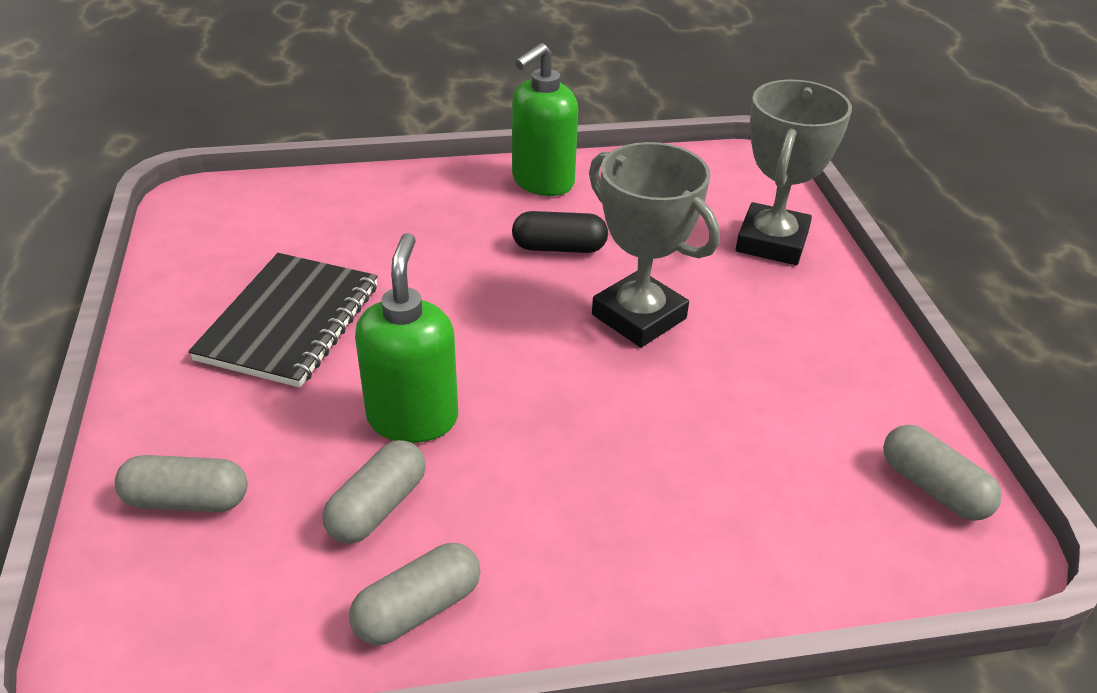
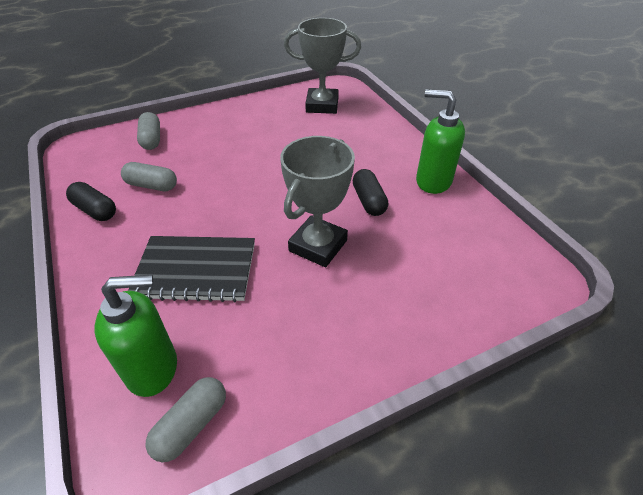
camera: 75 degrees right, 5 degrees up
black notebook [188,253,378,388] -> black notebook moved to [128,236,255,302]
grey capsule [349,543,481,645] -> black capsule [66,182,116,221]
green soap dispenser [355,233,458,443] -> green soap dispenser moved to [94,275,177,397]
grey trophy [736,80,852,265] -> grey trophy moved to [284,18,361,114]

